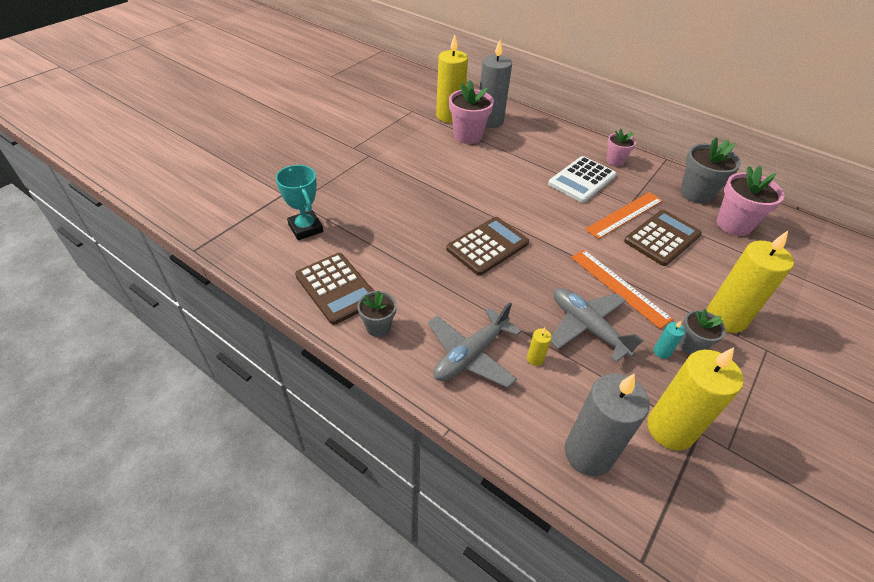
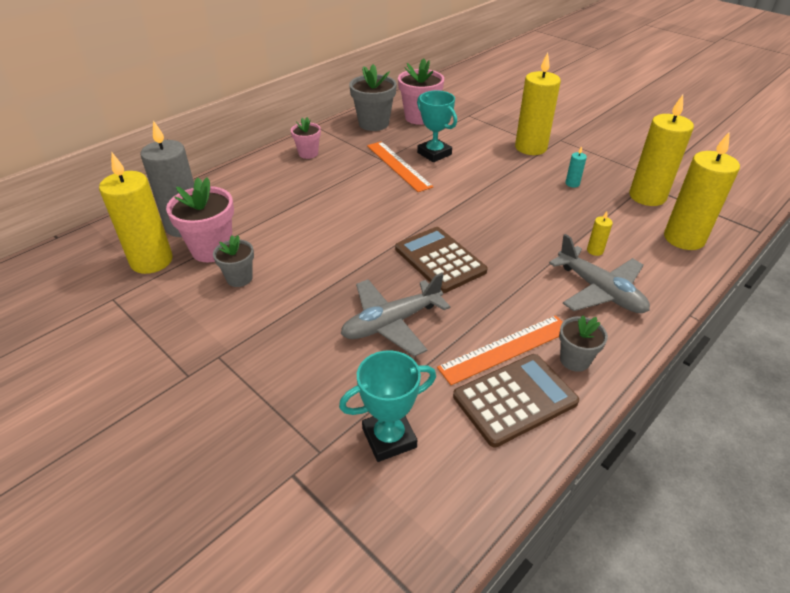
camera: 80 degrees left, 5 degrees down
white calculator [548,156,616,203] -> none
grey plane [551,288,644,362] -> grey plane moved to [341,273,450,357]
grey candle [565,373,650,476] -> yellow candle [664,131,740,250]
orange ruler [571,250,673,329] -> orange ruler moved to [437,315,563,385]
brown calculator [624,210,702,266] -> turquoise trophy [417,90,457,162]
grey flower pot [679,309,726,355] -> grey flower pot moved to [213,235,254,287]

